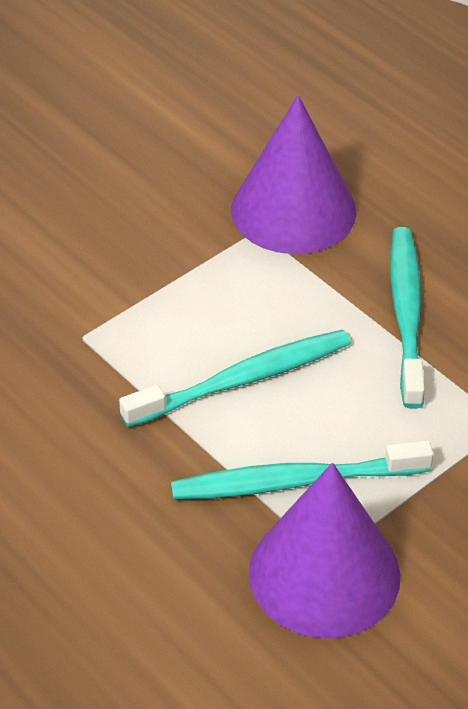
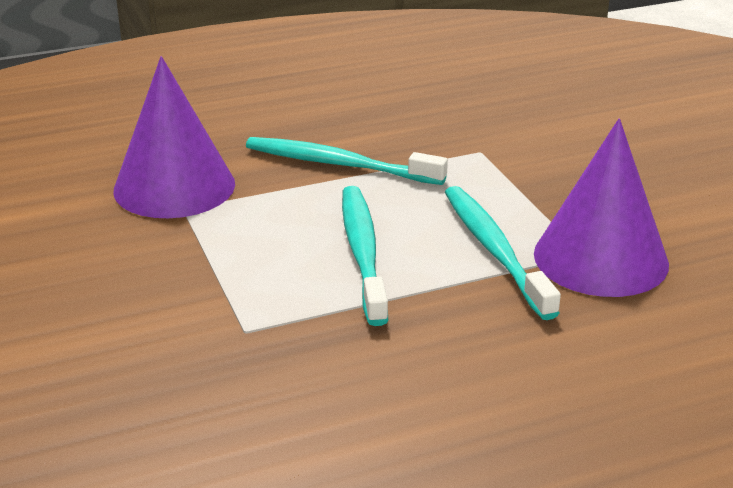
camera: 70 degrees left, 15 degrees down
turquoise toothbrush [171,440,433,500] -> turquoise toothbrush turned 150 degrees clockwise [445,186,561,320]

